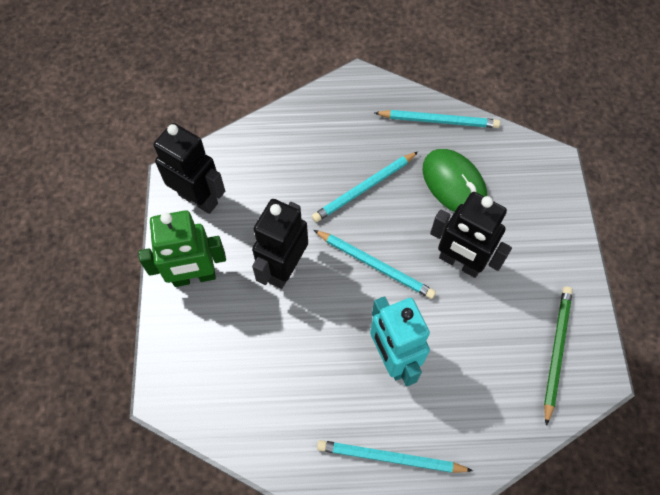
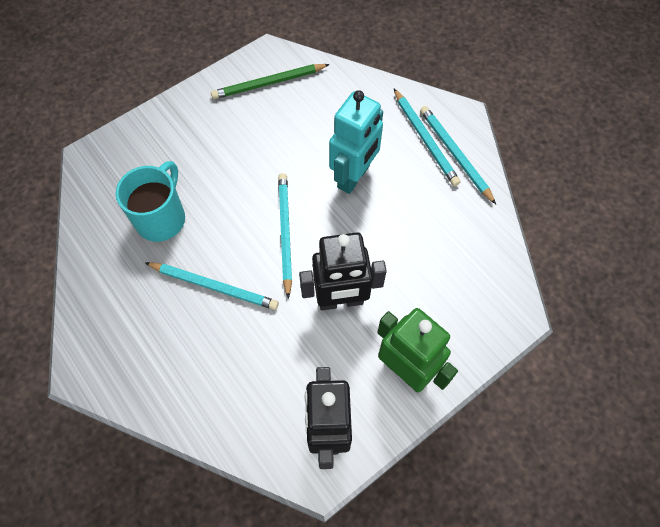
camera: 125 degrees left, 0 degrees up
turquoise pencil [374,110,500,128] -> turquoise pencil moved to [420,106,496,204]
green mouse [422,149,487,212] -> turquoise mug [116,161,185,242]
black robot [430,192,512,278] -> none

